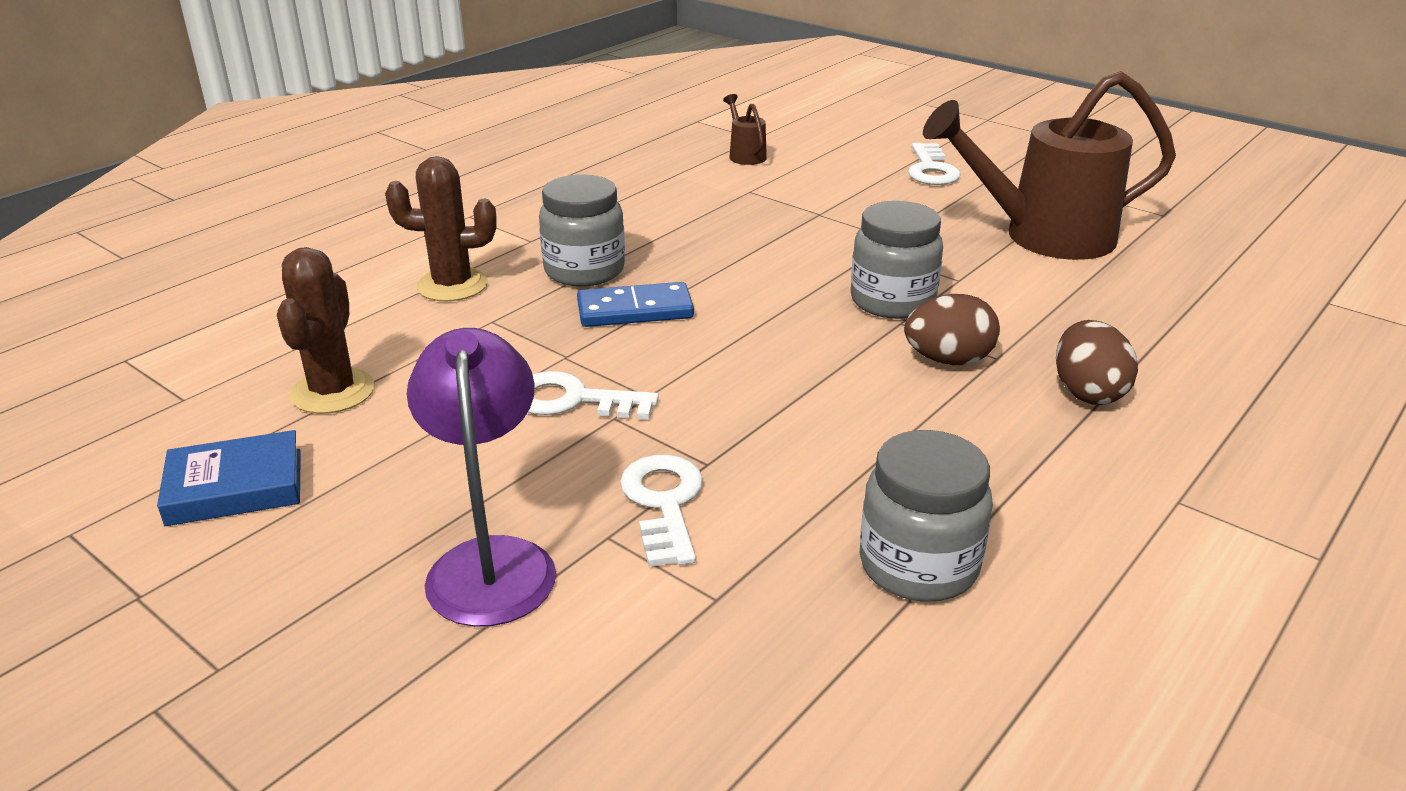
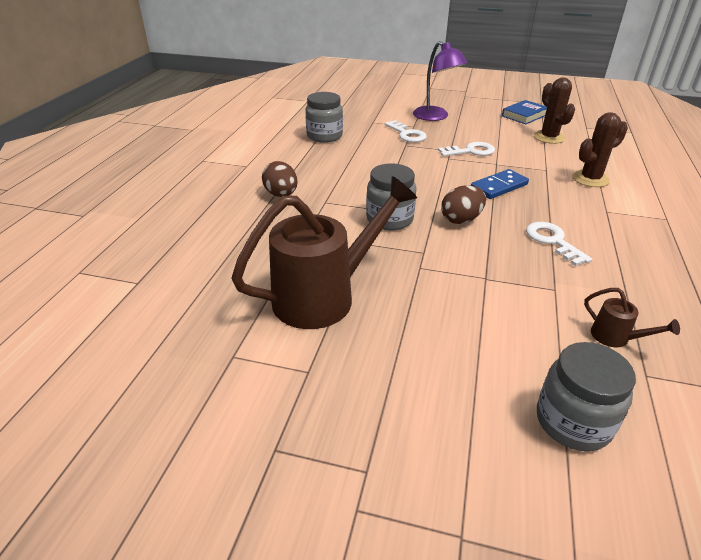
camera: 155 degrees right, 5 degrees up
grey jar [539,174,625,286] -> grey jar moved to [537,342,636,451]
brown egg [904,294,1000,365] -> brown egg moved to [441,186,486,224]
white key [908,143,960,185] -> white key moved to [526,222,592,266]

